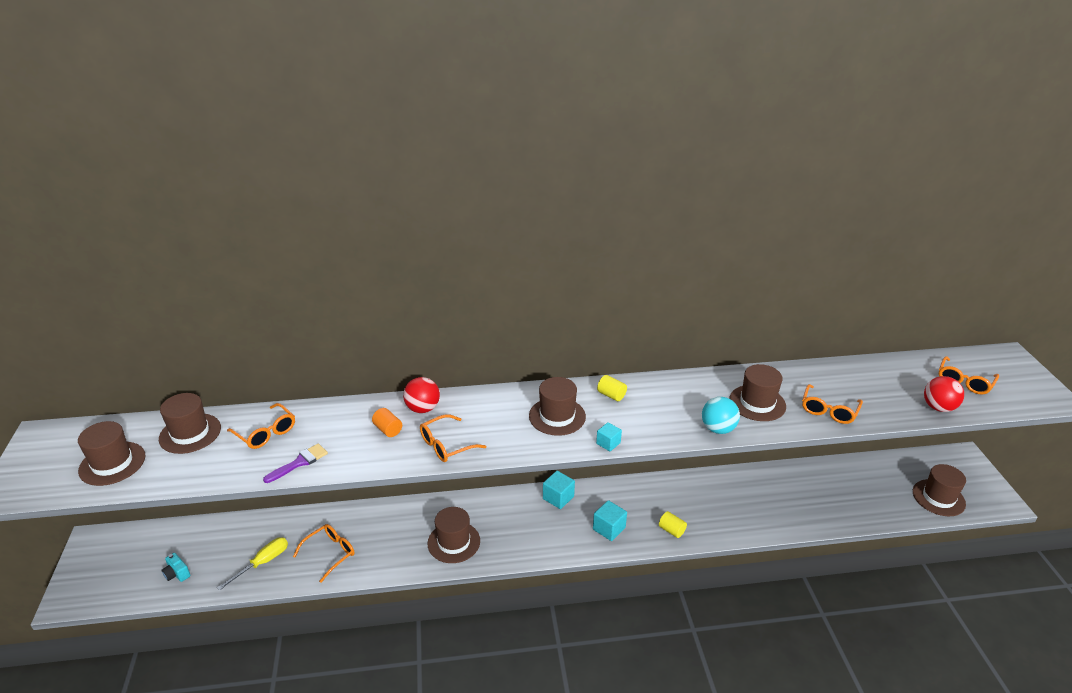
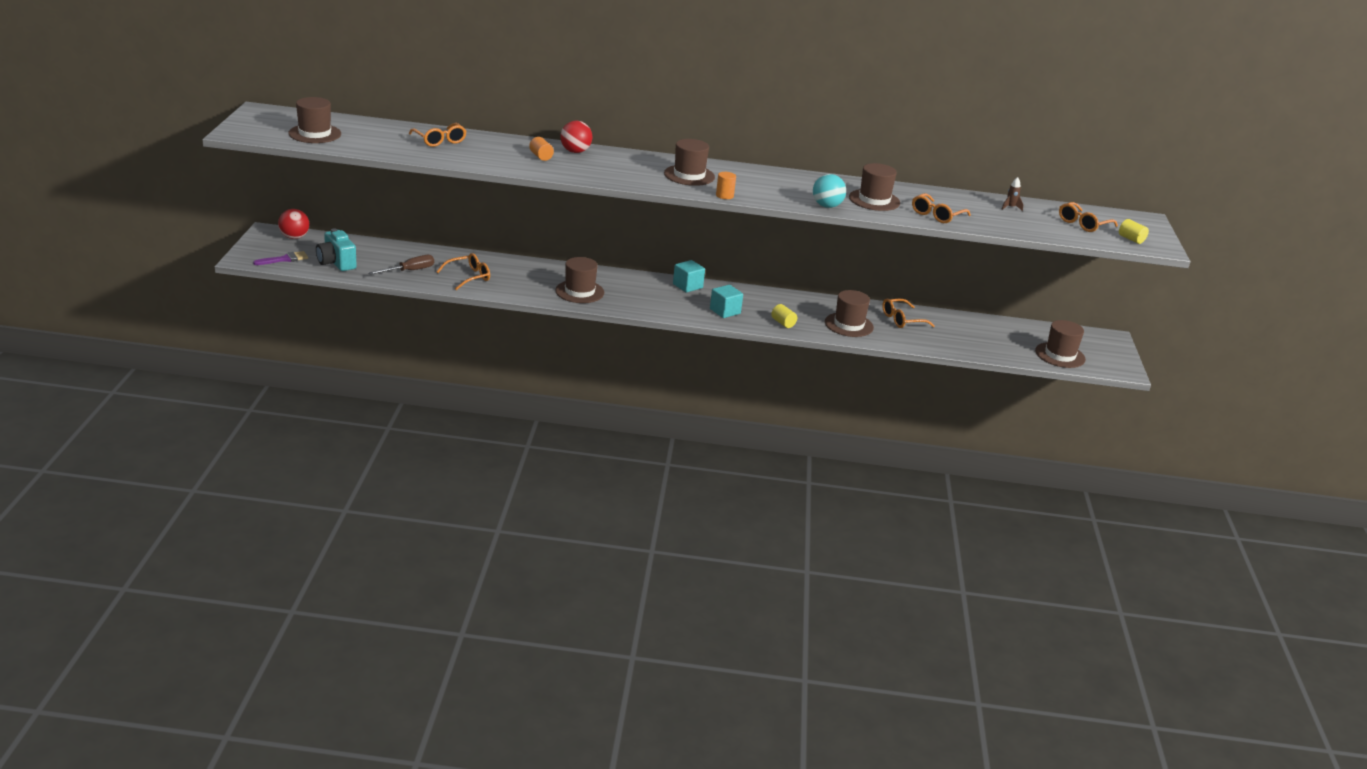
camera: 10 degrees right, 5 degrees down
brown hat [159,393,221,454] -> brown hat moved to [825,290,874,337]
turquoise camera [162,553,190,582] -> turquoise camera [316,229,357,271], size x1.81
yellow screwdriver [217,537,288,591] -> brown screwdriver [369,255,434,275]
purple brush [263,444,328,483] -> purple brush moved to [253,251,308,265]
orange glasses [420,414,486,462] -> orange glasses moved to [882,299,935,328]
turquoise cube [596,422,622,451] -> orange cylinder [716,172,736,199]
yellow cylinder [597,375,627,401] -> yellow cylinder moved to [1119,219,1149,244]
red ball [924,376,964,412] -> red ball moved to [278,209,309,239]
none -> brown rocket [1001,177,1023,211]

